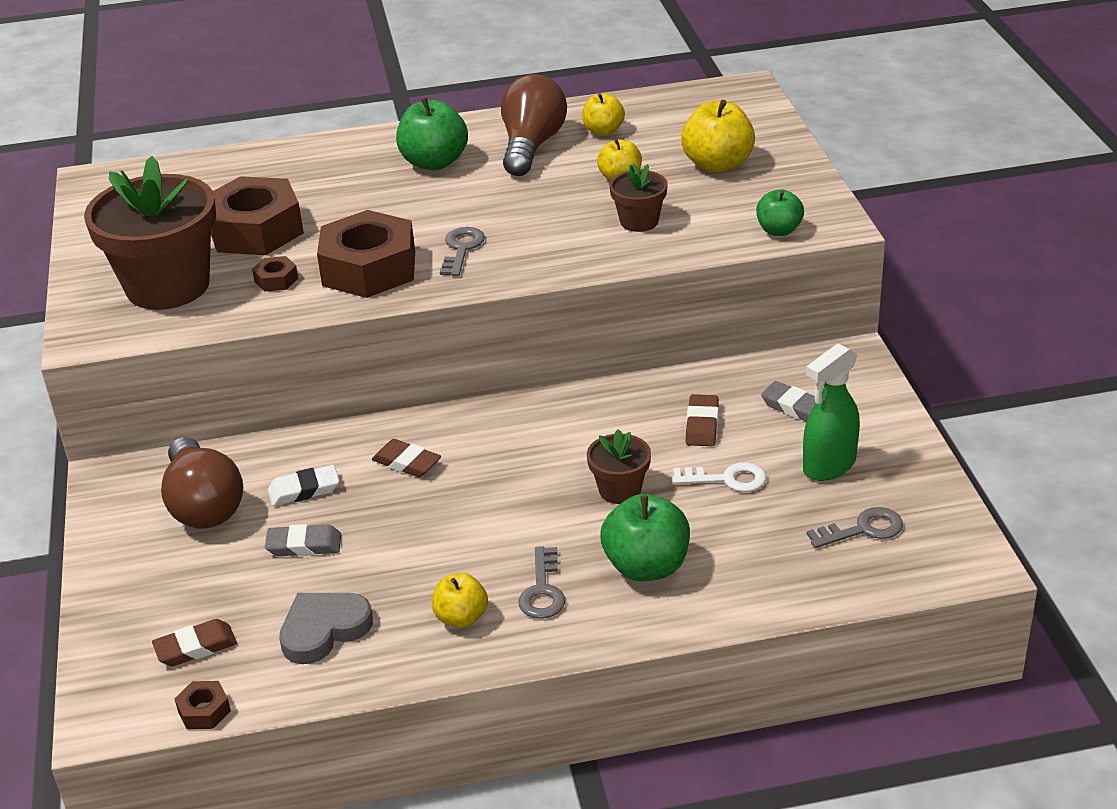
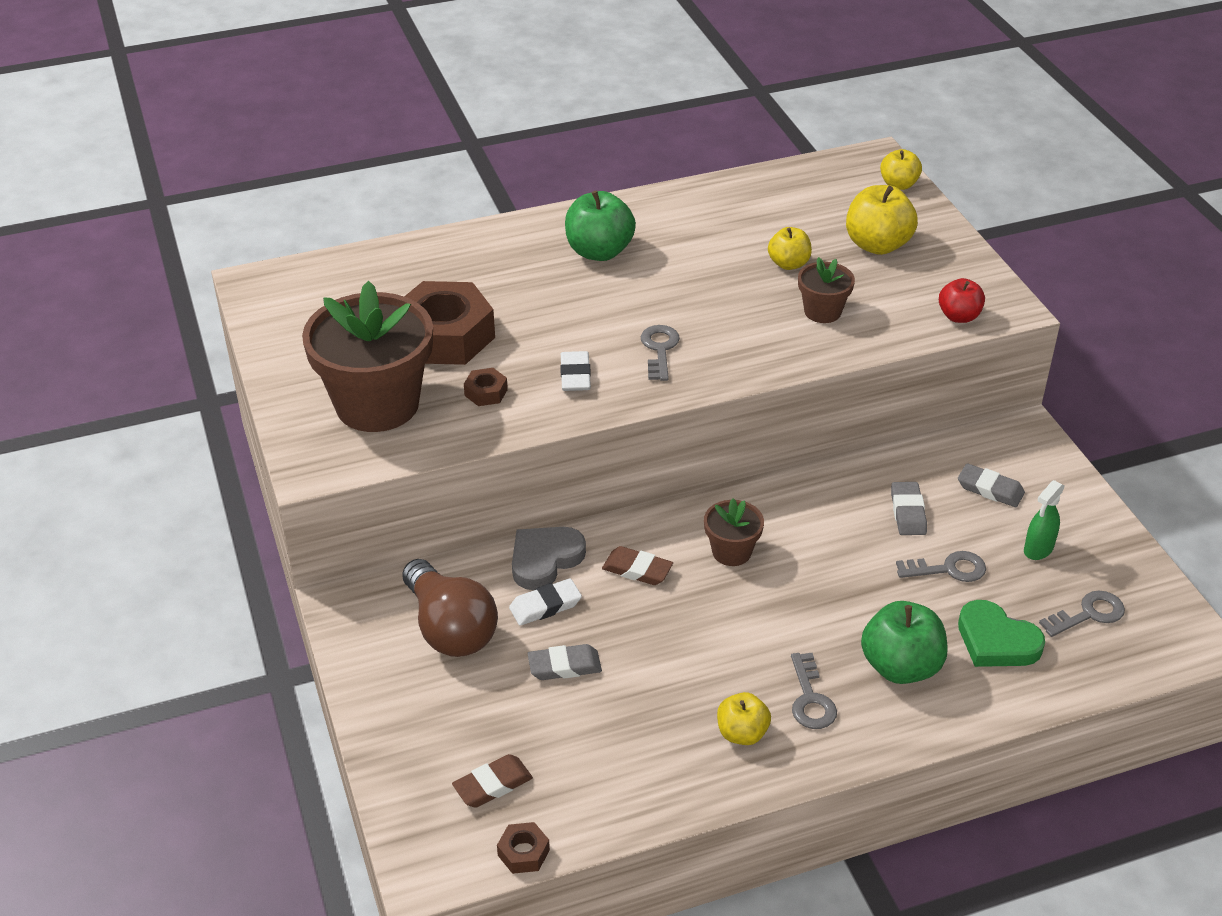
camera: 10 degrees left, 5 degrees up
grey heart [279,593,373,664] -> grey heart moved to [512,527,586,590]
brown nut [317,210,415,298] -> white eraser [560,351,591,391]
brown light bulb [501,74,567,176] -> none
yellow apple [582,93,625,136] -> yellow apple moved to [880,149,922,190]
brown flower pot [587,429,651,504] -> brown flower pot moved to [704,498,764,566]
white key [671,462,767,492] -> grey key [896,551,986,582]
brown eraser [686,394,719,446] -> grey eraser [891,482,927,535]
green apple [756,189,804,236] -> red apple [939,278,985,323]
green spray bottle [803,343,860,481] -> green spray bottle [1024,480,1065,560], size x0.66
none -> green heart [958,600,1045,667]

